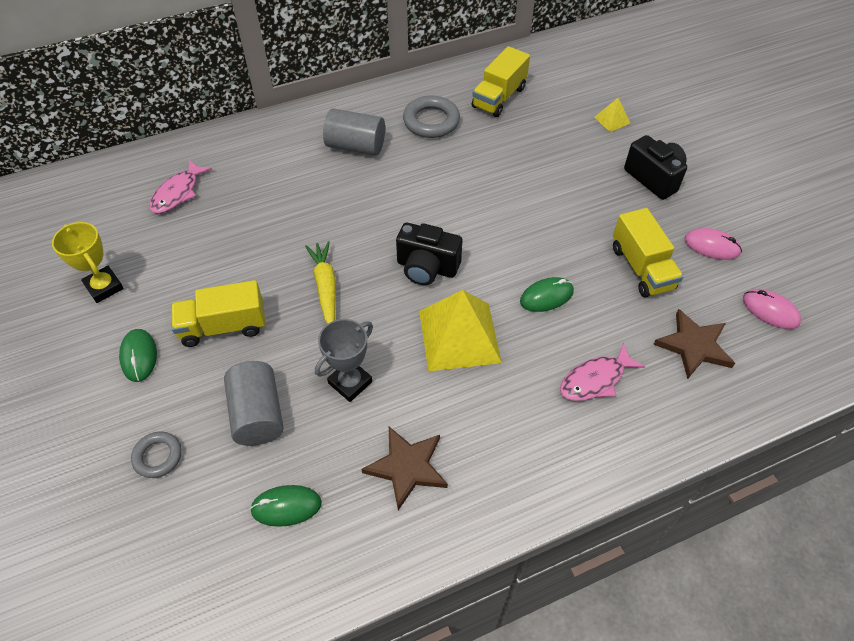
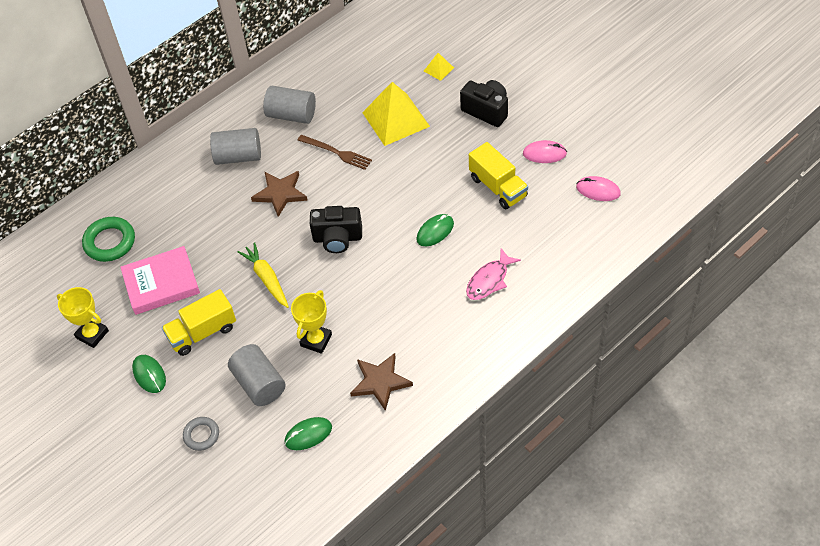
camera: 15 degrees left, 0 degrees up
pink fish [149,159,212,213] -> green ring [82,217,135,262]
grey trophy [315,319,373,402] -> yellow trophy [291,290,332,354]
grey ring [403,95,460,138] -> grey cylinder [263,86,316,124]
yellow pyramid [419,290,502,371] -> yellow pyramid moved to [362,82,430,146]
yellow truck [472,46,530,117] -> none
brown star [653,309,735,379] -> brown star moved to [251,171,308,217]
none -> pink book [120,246,200,315]
none -> brown fork [298,135,372,170]

